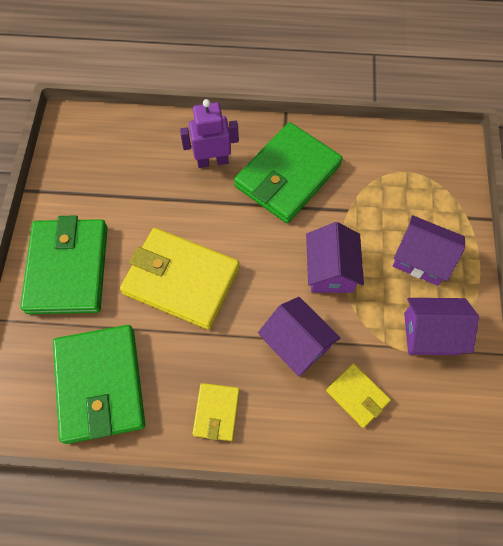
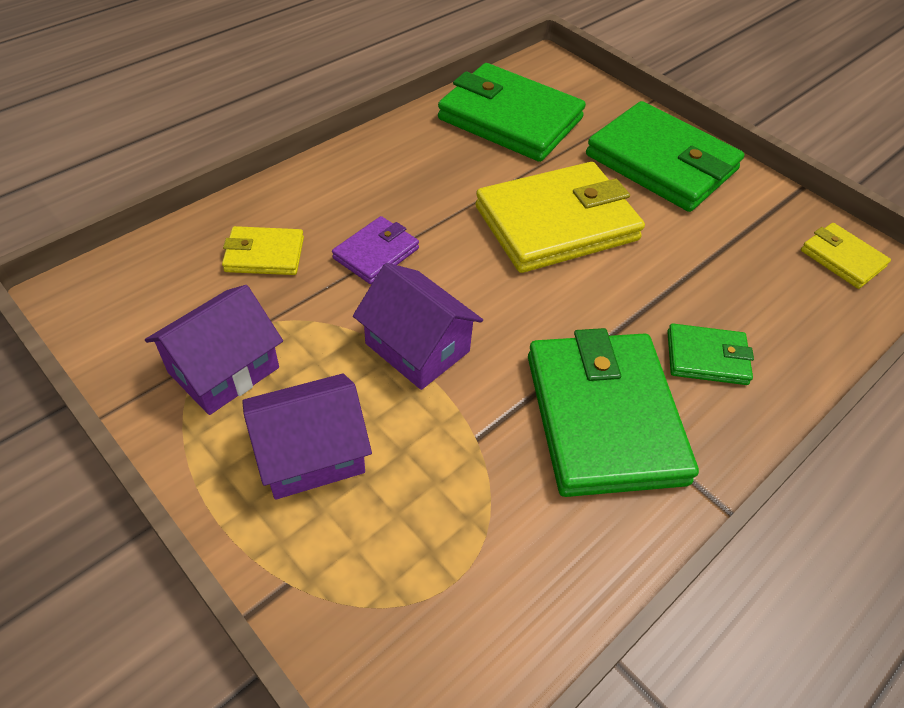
camera: 130 degrees right, 15 degrees down
purple robot [180,99,239,168] -> green wallet [667,324,754,385]
yellow wallet [192,383,240,441] -> yellow wallet moved to [801,223,891,289]
purple house [258,297,340,376] -> purple wallet [332,216,419,284]

